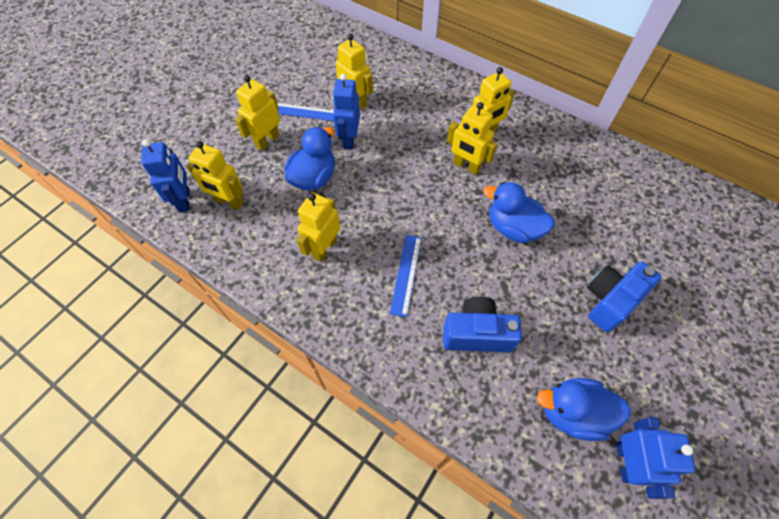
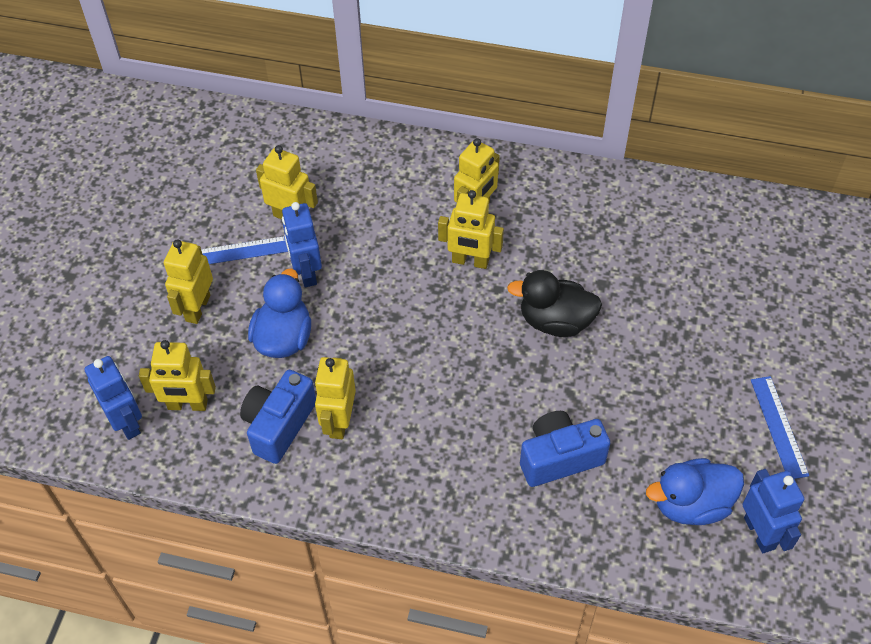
camera: 20 degrees left, 5 degrees down
blue ruler [390,235,422,317] -> blue ruler moved to [751,376,809,479]
blue duck [483,182,555,243] -> black duck [507,270,602,337]
blue camera [587,261,661,332] -> blue camera moved to [240,370,316,464]

